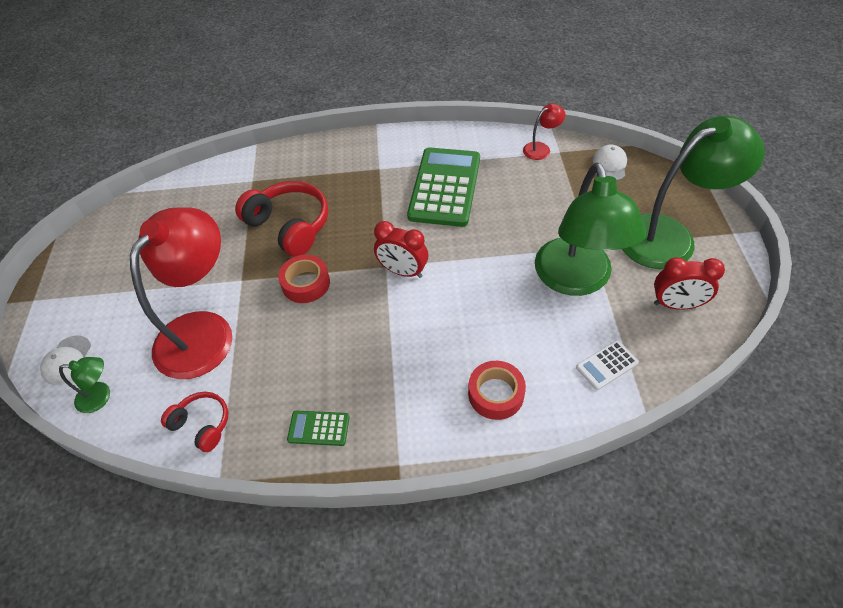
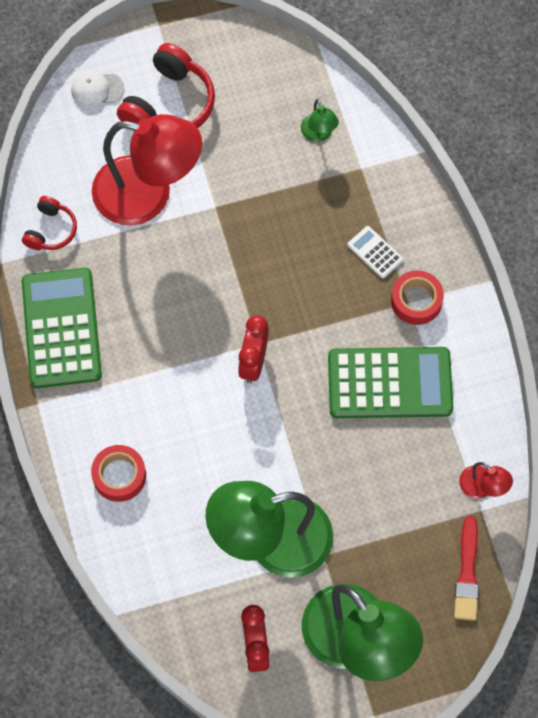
camera: 75 degrees right, 15 degrees up
green lamp [59,357,110,413] -> green lamp moved to [301,99,339,142]
red headphones [235,181,328,257] -> red headphones moved to [117,43,215,131]
red tape [278,255,330,303] -> red tape moved to [391,270,444,325]
green calculator [287,411,350,446] -> green calculator [22,268,102,388], size x2.29
white calculator [576,340,639,390] -> white calculator moved to [347,226,403,278]
white cap [593,145,627,181] -> red brush [454,516,479,621]

